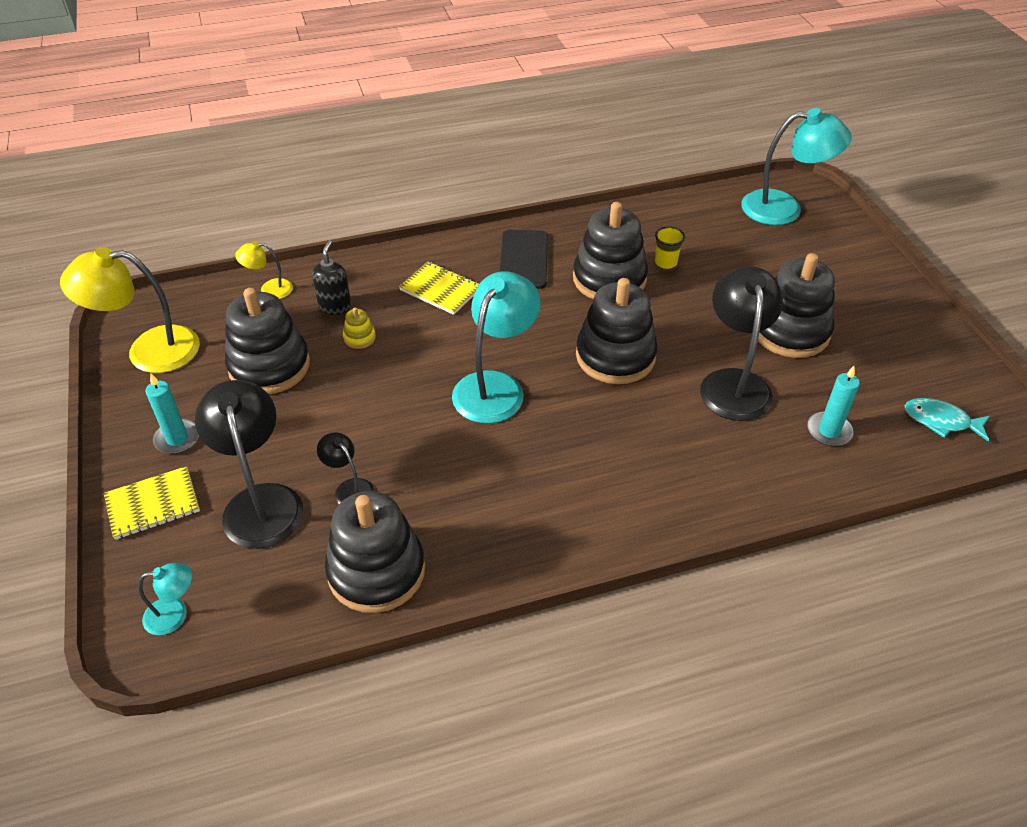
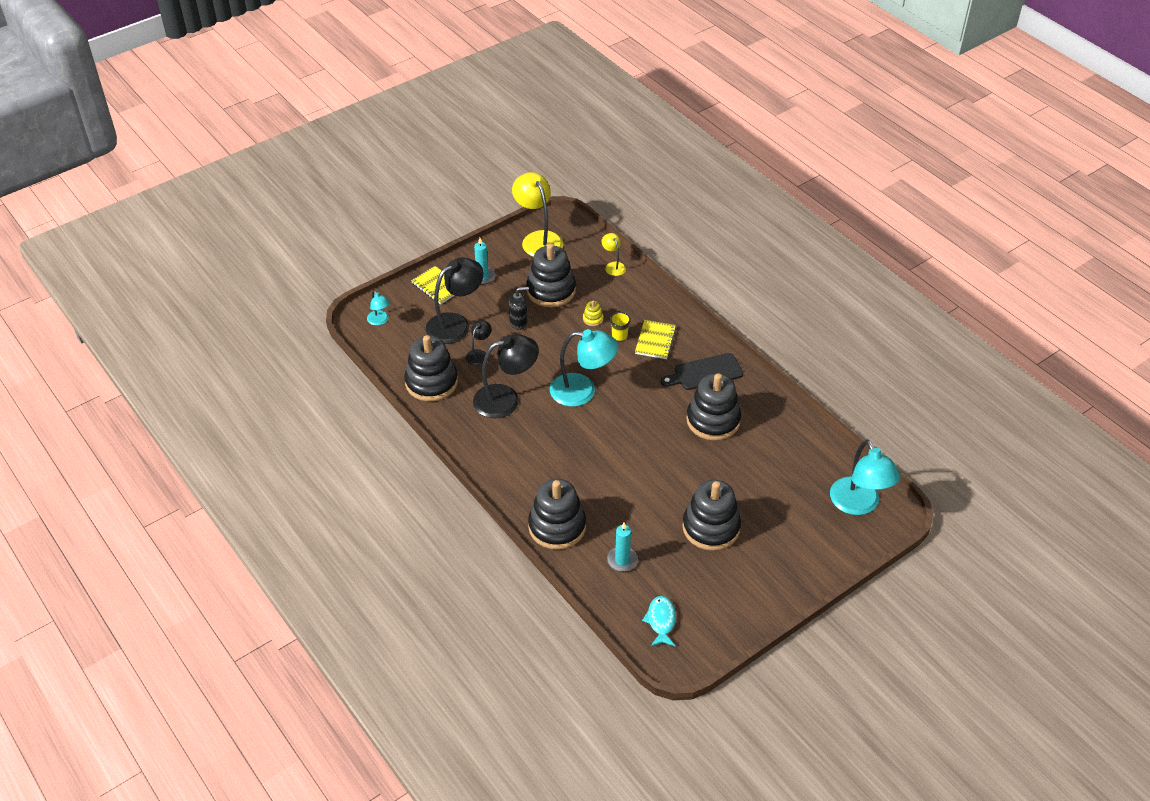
camera: 70 degrees right, 0 degrees up
black soap dispenser [312,240,351,315] -> black soap dispenser moved to [509,287,529,330]
black stacking toy [576,278,658,384] -> black stacking toy moved to [528,479,586,550]
yellow cup [655,226,685,269] -> yellow cup moved to [610,312,631,341]
black lamp [700,266,783,421] -> black lamp moved to [473,334,539,418]

